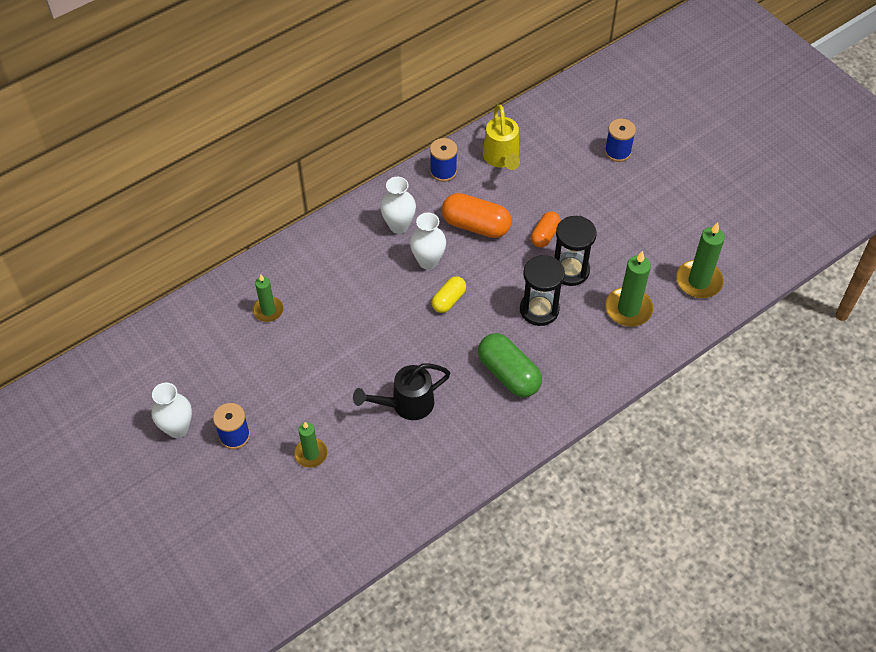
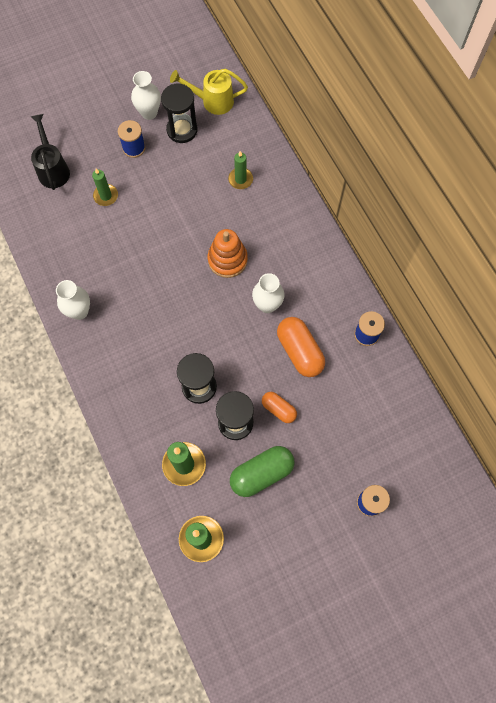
camera: 100 degrees right, 15 degrees up
black watering can [353,363,450,420] -> black watering can moved to [31,114,70,190]
white vase [380,177,416,234] -> white vase moved to [56,280,90,320]
yellow capsule [432,276,466,313] -> none
orange capsule [442,193,512,238] -> orange capsule turned 60 degrees counterclockwise [277,317,325,377]
green capsule [478,333,542,397] -> green capsule moved to [230,446,295,497]
yellow watering can [483,105,520,170] -> yellow watering can moved to [170,69,248,115]
none -> black hourglass [161,84,197,143]
none -> orange stacking toy [208,229,248,278]

